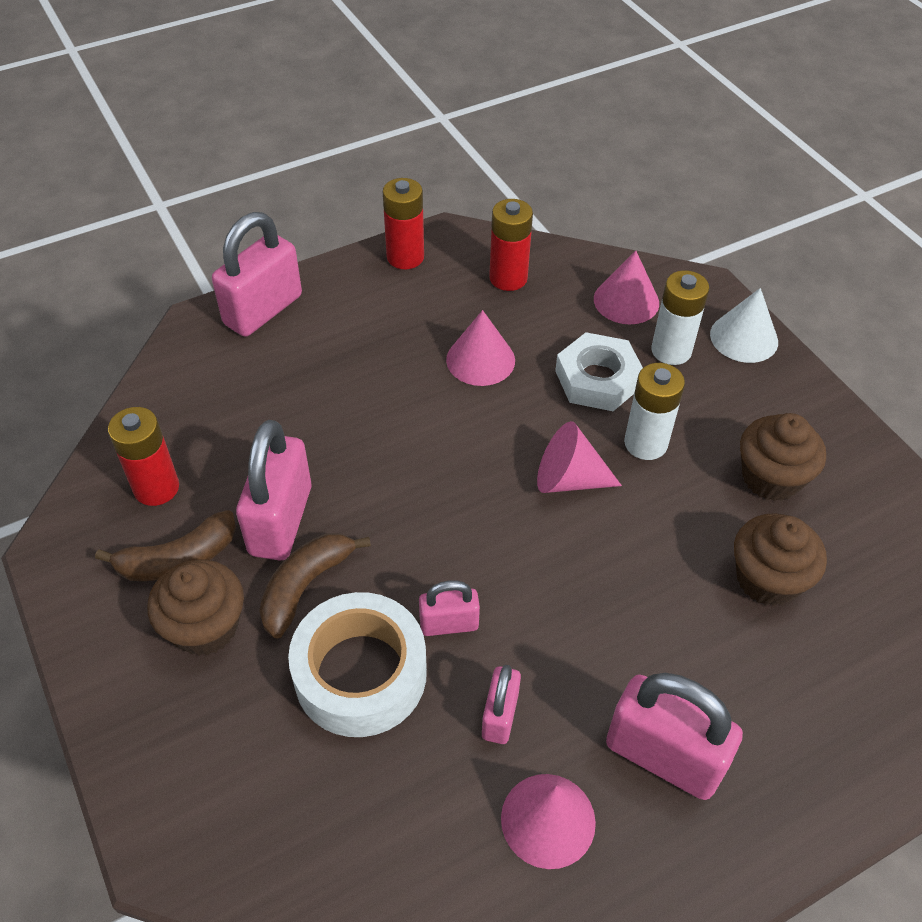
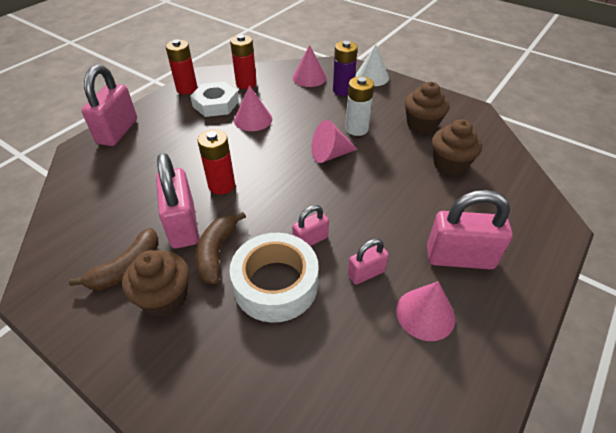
camera: 25 degrees left, 5 degrees down
red battery [108,407,179,506] -> red battery moved to [198,130,235,195]
pink padlock [482,665,521,744] -> pink padlock turned 75 degrees clockwise [348,239,389,285]
white nut [555,332,643,411] -> white nut moved to [190,82,239,117]
white battery [651,270,709,365] -> purple battery [333,41,358,96]

